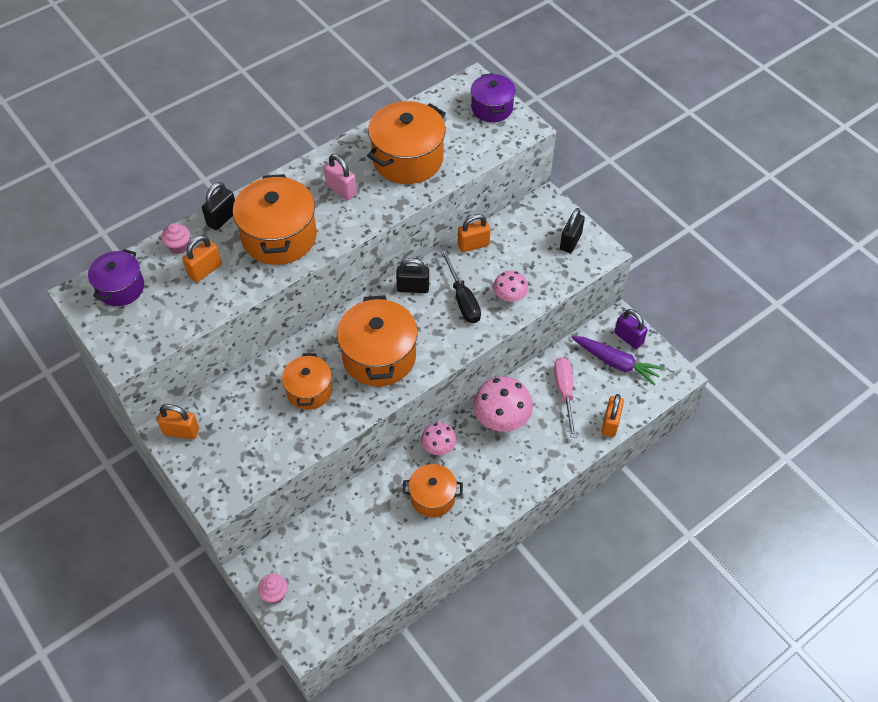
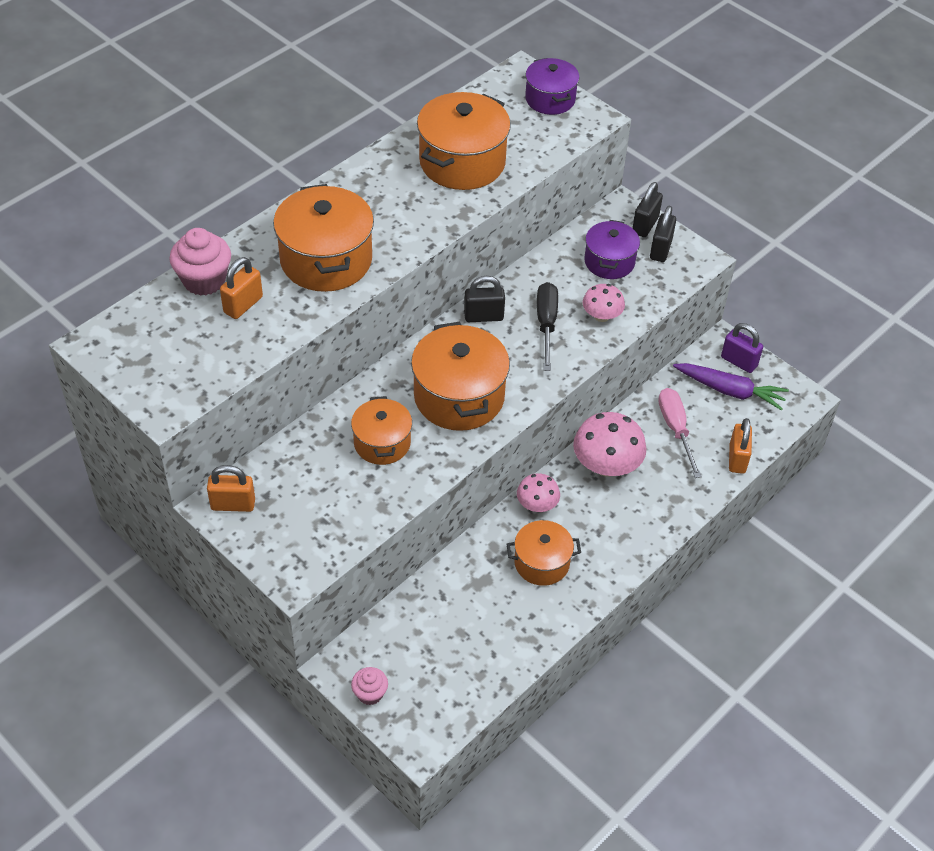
camera: 10 degrees left, 5 degrees down
purple pot [88,249,144,306] -> purple pot moved to [584,220,640,279]
pink cupcake [161,223,190,254] -> pink cupcake [170,228,231,296], size x1.72
black padlock [202,182,235,230] -> black padlock moved to [632,182,663,237]
pink padlock [324,154,357,200] -> none
black screwdriver [441,250,481,323] -> black screwdriver turned 150 degrees counterclockwise [537,282,558,371]
orange padlock [458,214,491,252] -> none

